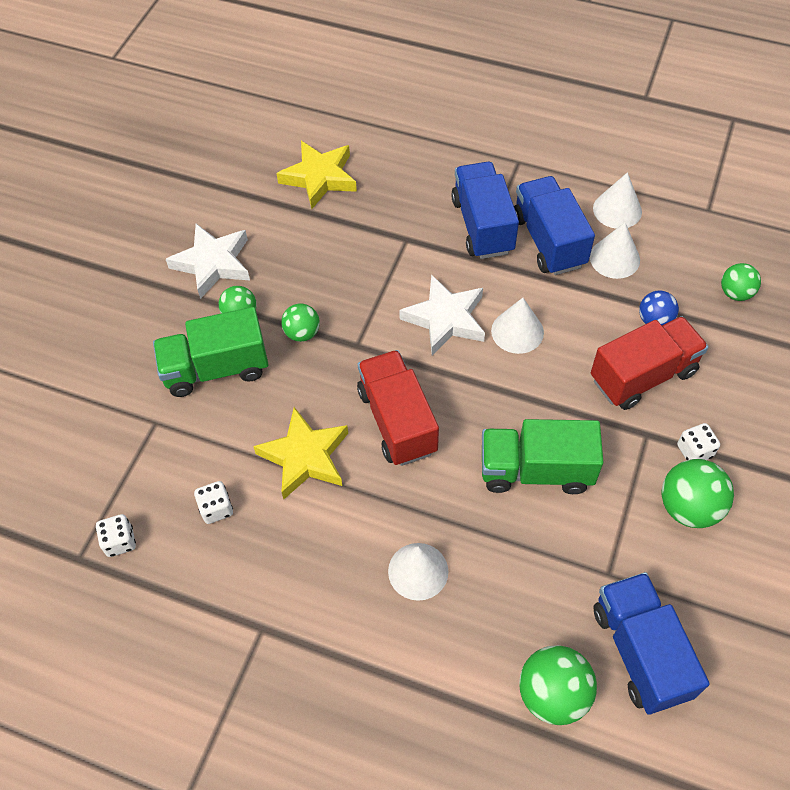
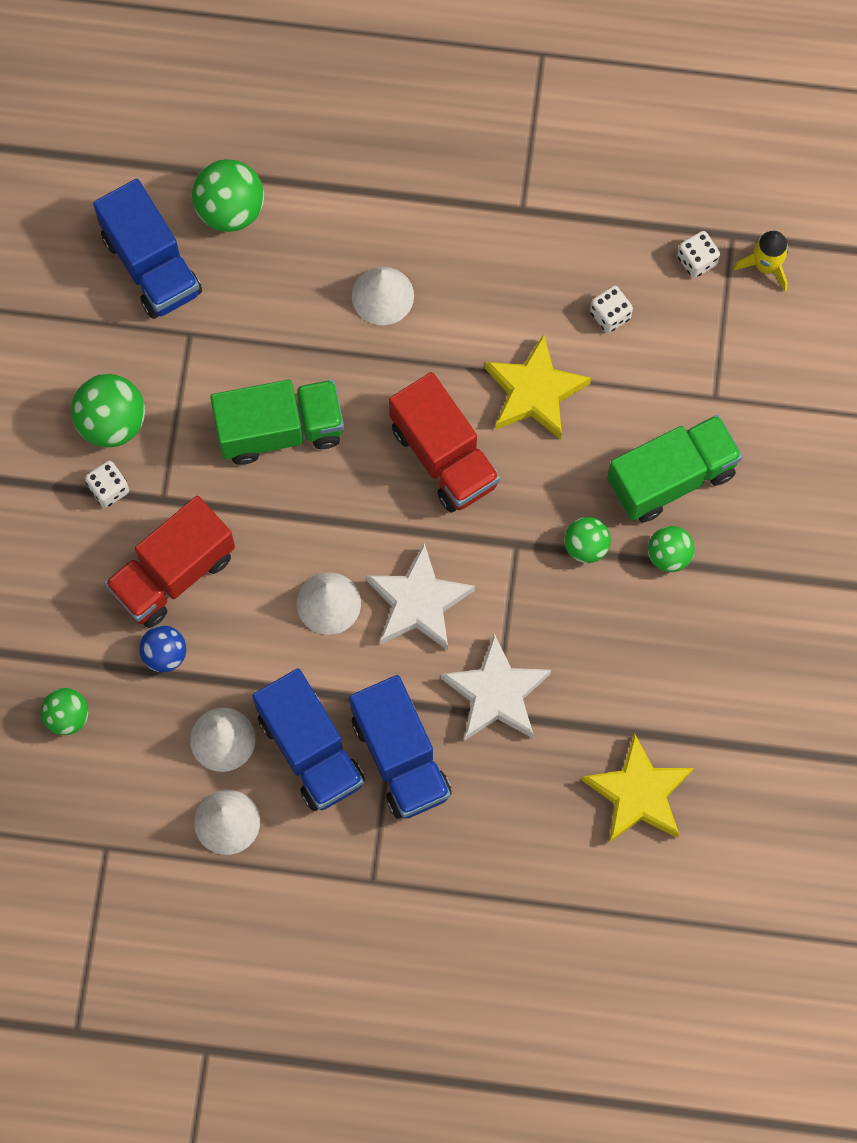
camera: 165 degrees right, 15 degrees up
white star [166,224,250,299] -> white star moved to [441,634,551,741]
none -> yellow rocket [733,231,789,292]

